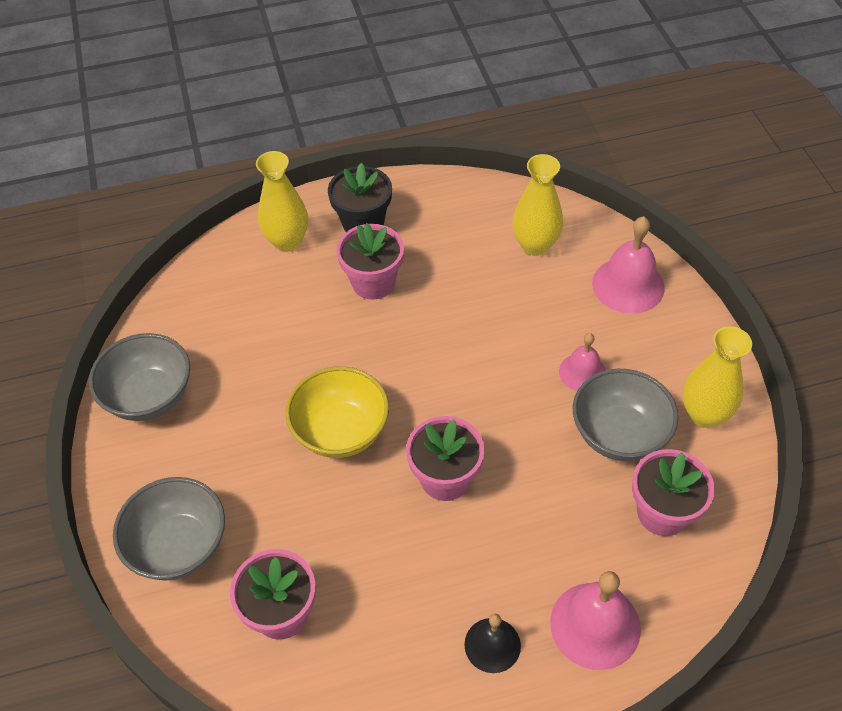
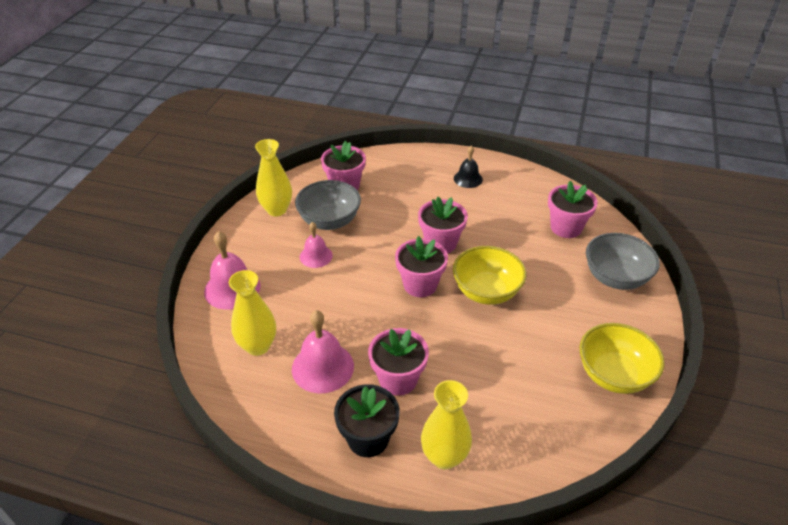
camera: 150 degrees left, 10 degrees down
grey bowl [89,333,190,421] -> yellow bowl [579,323,665,394]
pink bell [550,571,641,670] -> pink bell moved to [292,310,354,394]
none -> pink flower pot [395,236,448,297]

